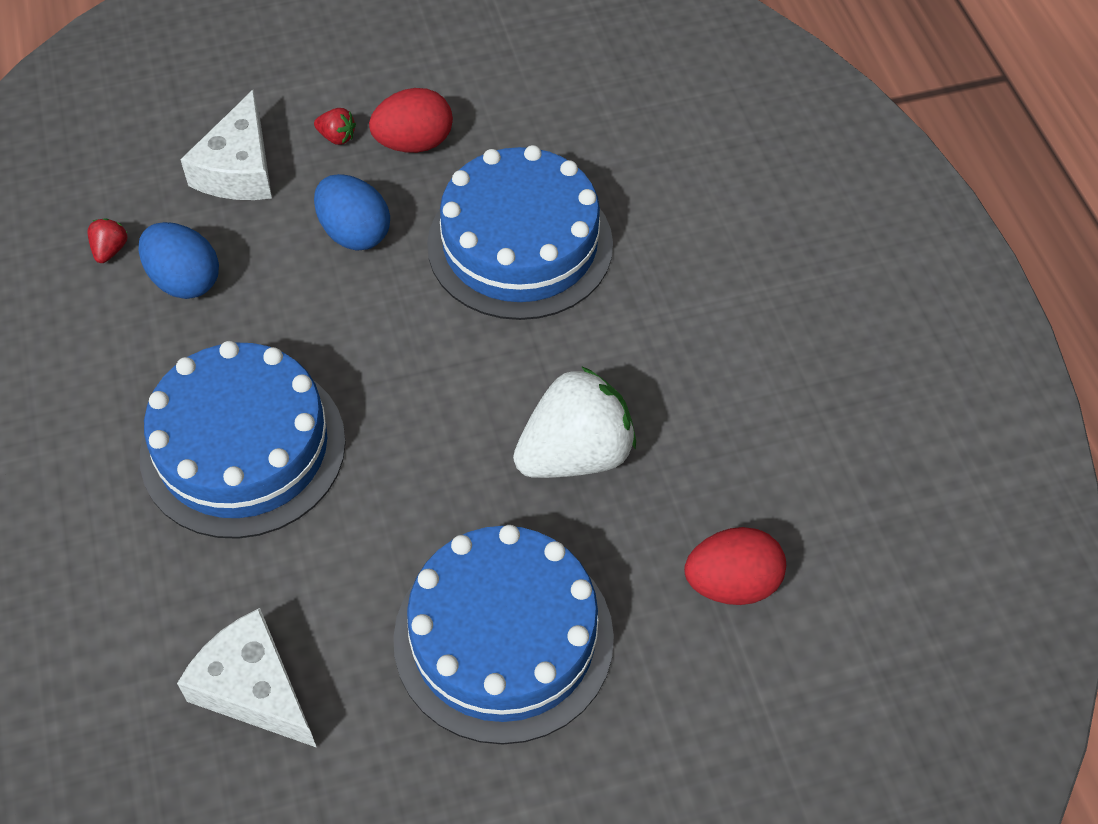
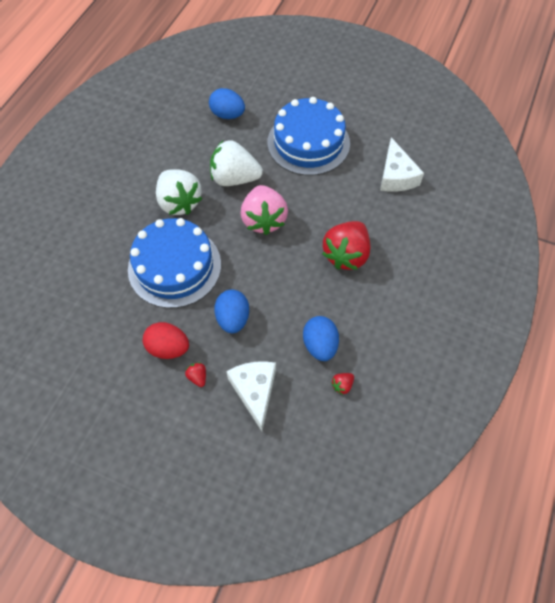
camera: 140 degrees left, 5 degrees up
blue cake [140,341,346,539] -> red strawberry [322,221,370,270]
white cheese [180,89,272,200] -> white cheese turned 60 degrees counterclockwise [226,361,276,431]
red egg [684,527,786,605] -> blue egg [209,88,245,119]
none -> white strawberry [156,169,202,215]
none -> pink strawberry [241,185,288,235]

